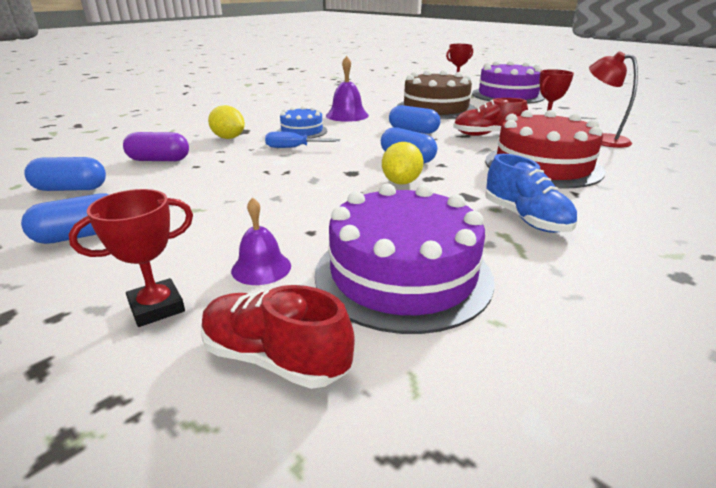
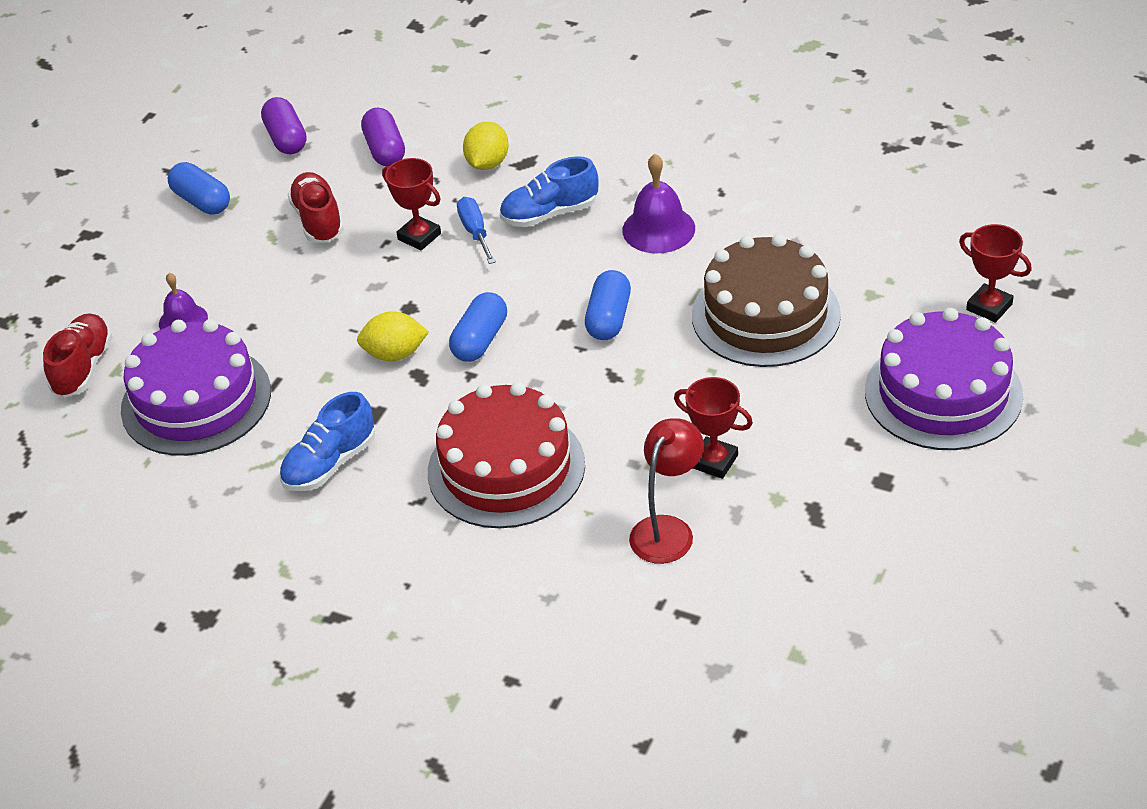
camera: 75 degrees right, 15 degrees up
blue capsule [24,157,106,191] -> purple capsule [261,97,306,155]
red trophy [69,189,193,327] -> red trophy moved to [382,158,441,250]
blue cake [277,106,327,138] -> blue shoe [500,156,598,227]
red shoe [453,98,528,136] -> red shoe moved to [288,172,344,243]

